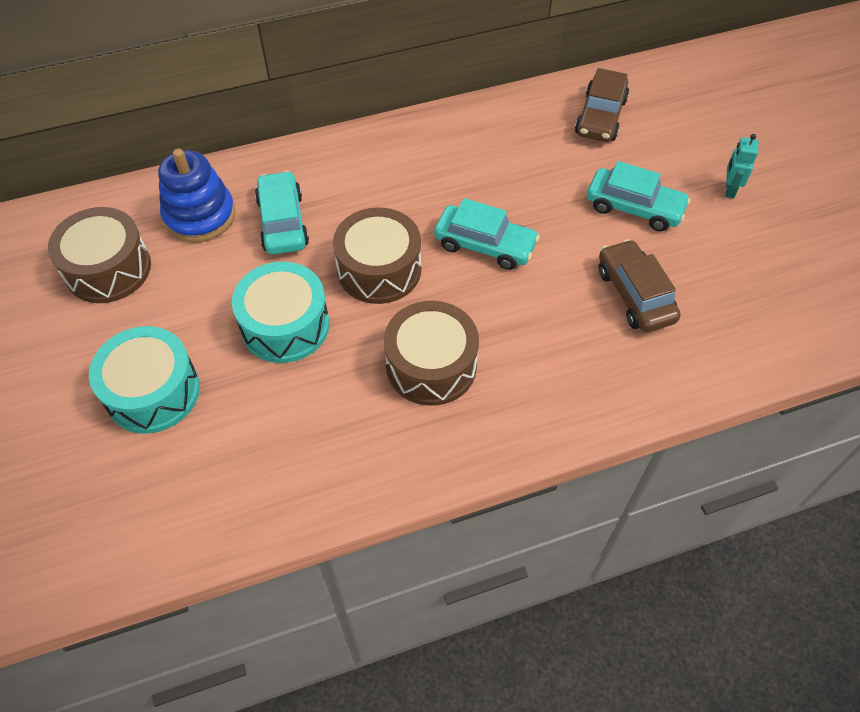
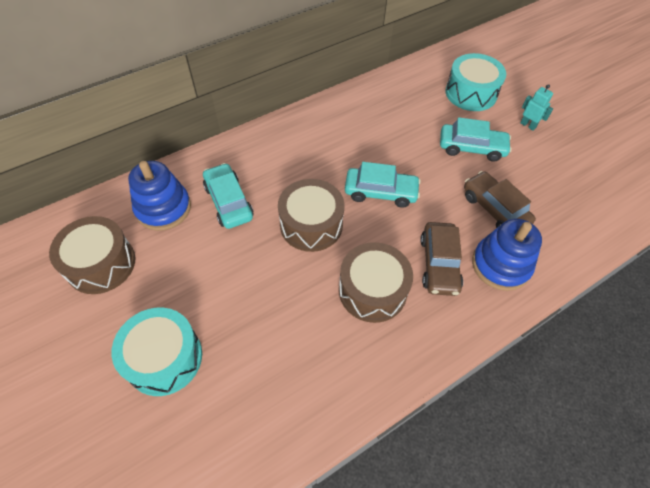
camera: 15 degrees left, 0 degrees up
turquoise drum [232,262,329,363] -> turquoise drum moved to [445,53,506,111]
brown car [575,68,629,142] -> brown car moved to [420,222,463,296]
turquoise robot [725,134,758,198] -> turquoise robot turned 135 degrees clockwise [520,84,553,131]
none -> blue stacking toy [472,219,542,291]

